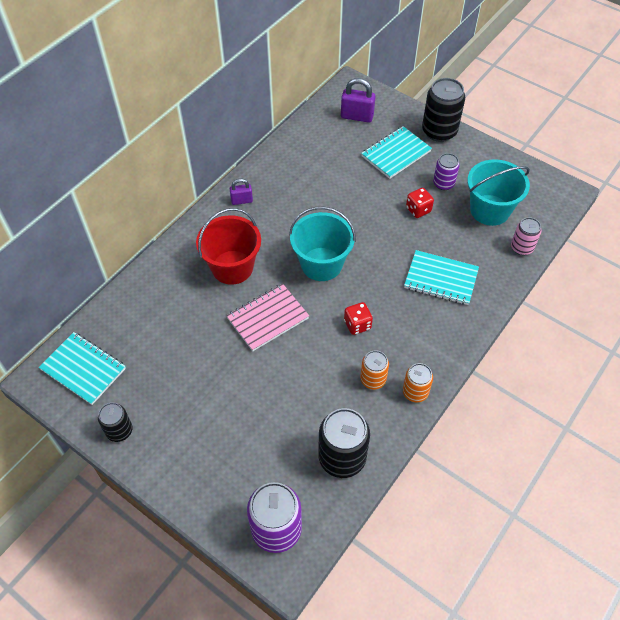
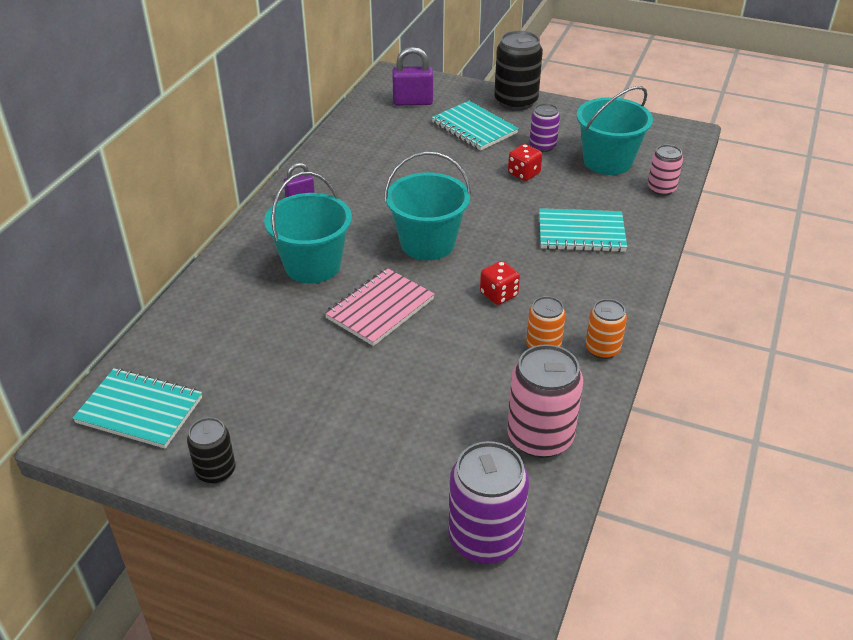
camera: 15 degrees left, 15 degrees down
red bucket [196,208,261,285] -> turquoise bucket [264,172,352,283]
black can [318,408,370,478] -> pink can [507,344,583,458]
turquoise notebook [361,126,432,179] -> turquoise notebook turned 75 degrees counterclockwise [432,101,519,151]

